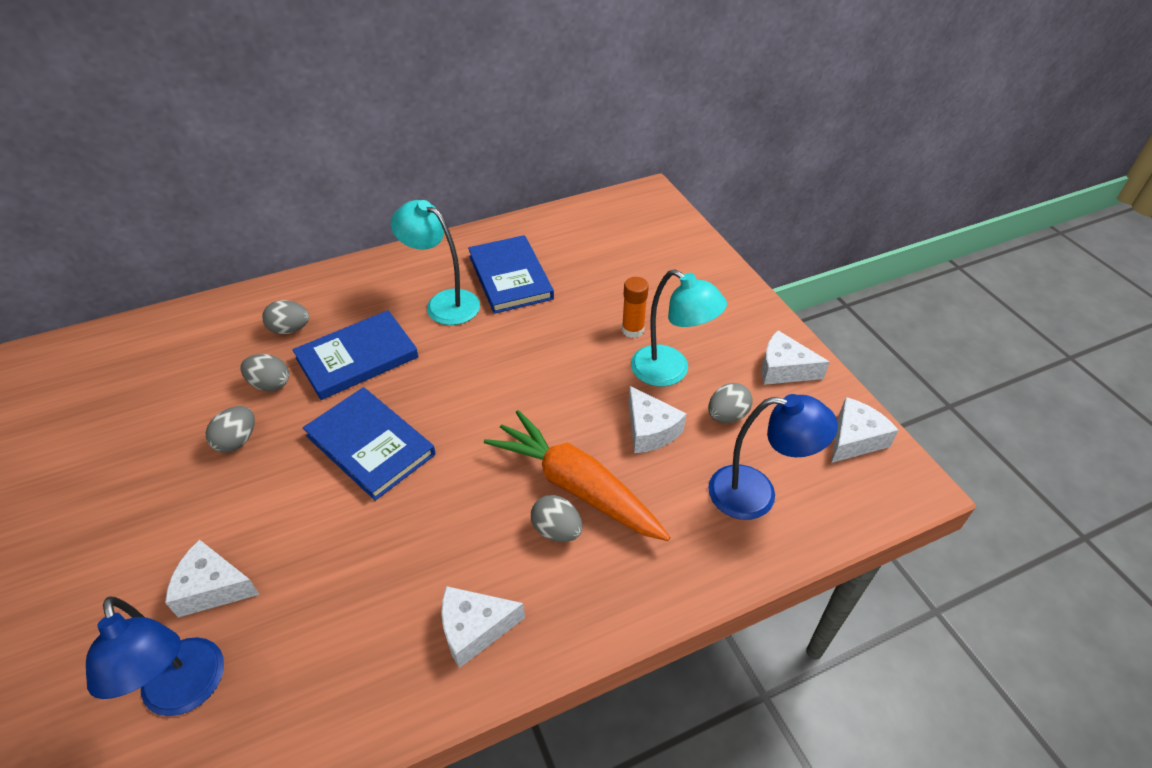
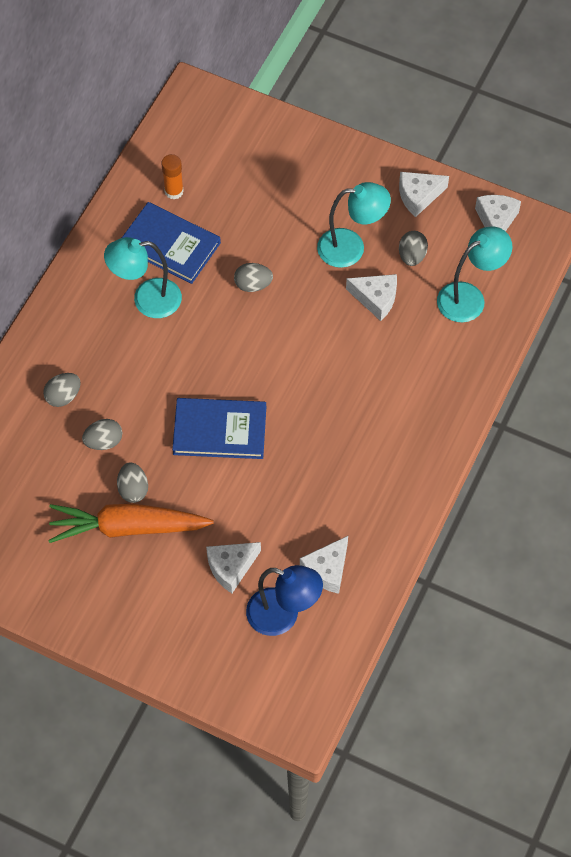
camera: 40 degrees left, 15 degrees up
blue book [293,310,419,400] -> none
white cheese [441,586,525,668] -> white cheese moved to [300,536,348,594]
orange carrot [484,410,670,541] -> orange carrot moved to [48,503,214,543]
grey egg [531,495,583,542] -> grey egg moved to [234,263,273,292]
orange glue stick [622,277,649,338] -> orange glue stick moved to [161,154,184,200]
blue lamp [708,394,838,520] -> turquoise lamp [437,226,512,322]

